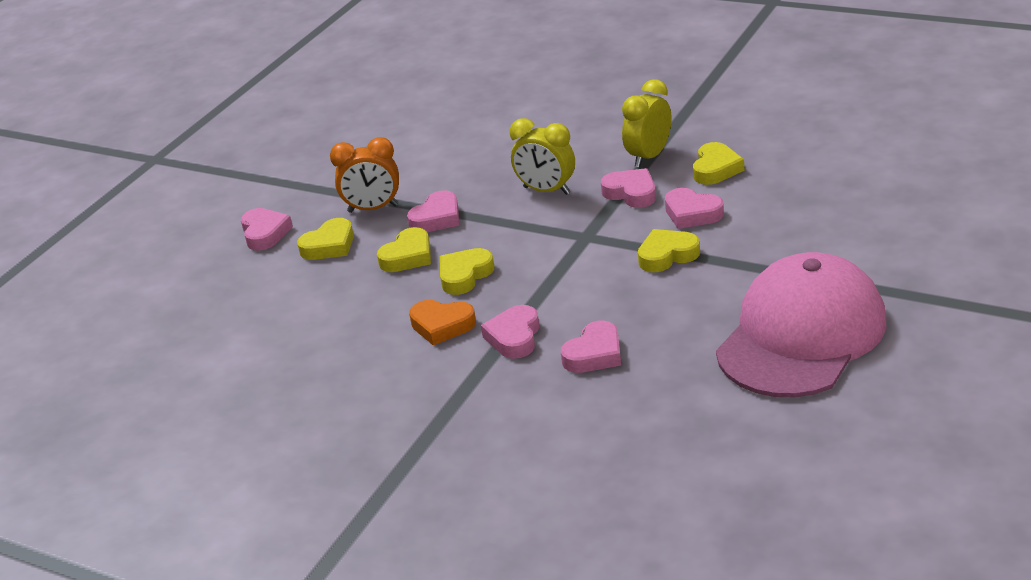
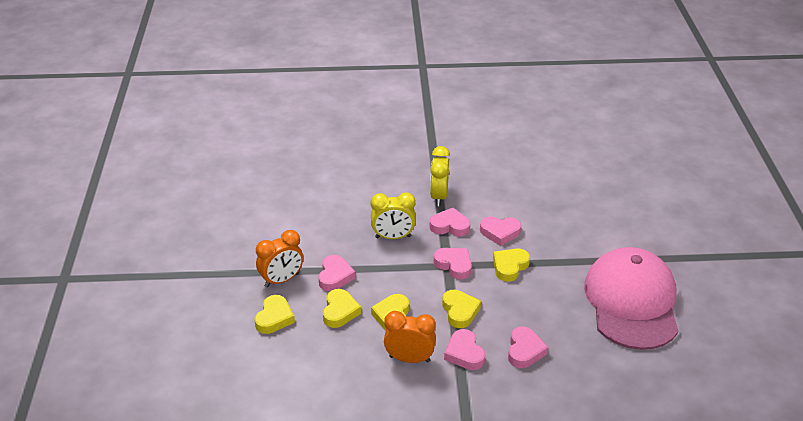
camera: 35 degrees left, 5 degrees up
pink heart [241,208,293,251] -> pink heart moved to [434,248,472,280]
orange heart [409,300,476,346] -> orange clock [384,311,436,363]
yellow heart [693,142,744,185] -> yellow heart moved to [442,290,481,328]

